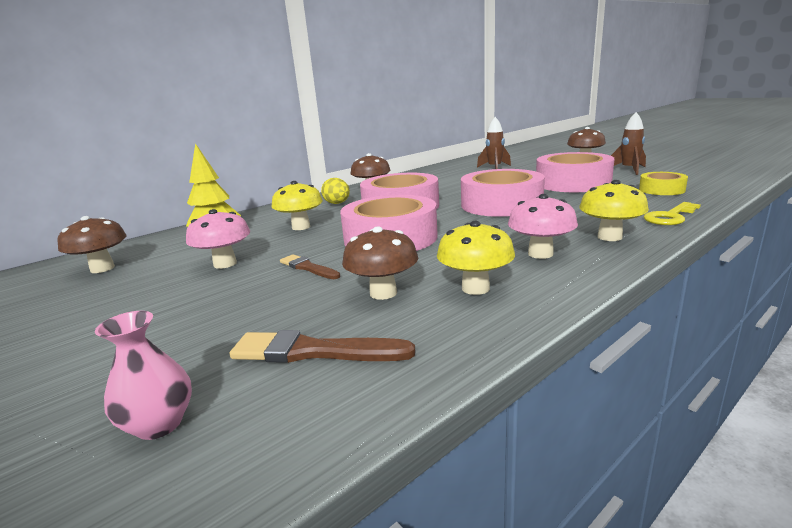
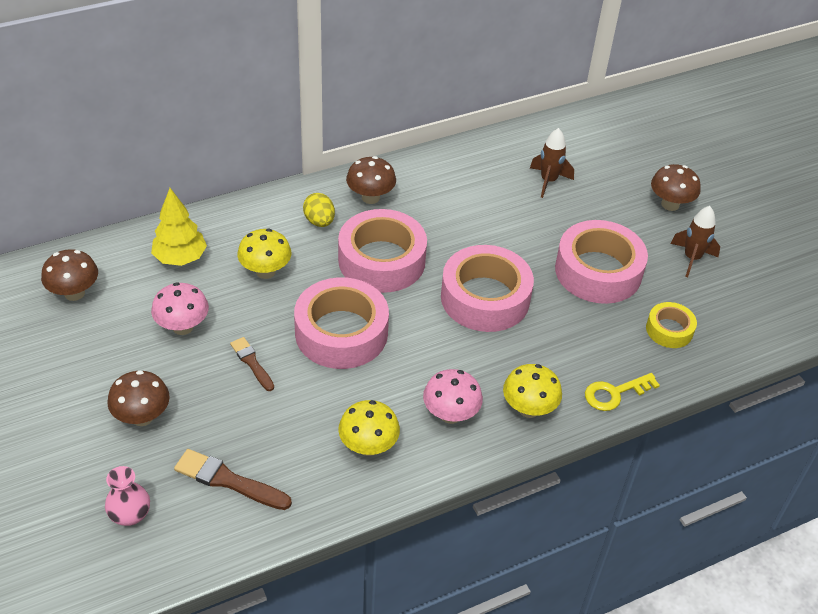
camera: 10 degrees right, 25 degrees up
brown mushroom [342,226,418,300] -> brown mushroom moved to [107,370,170,426]

